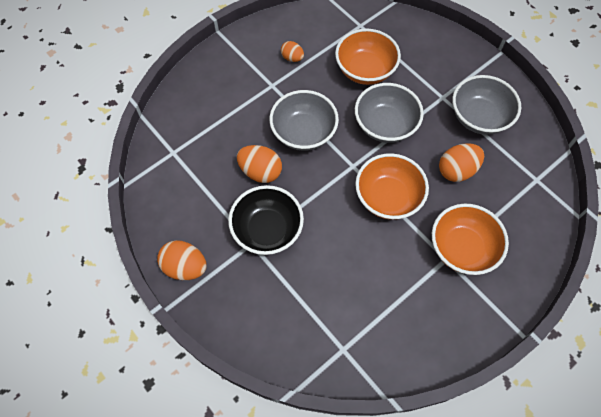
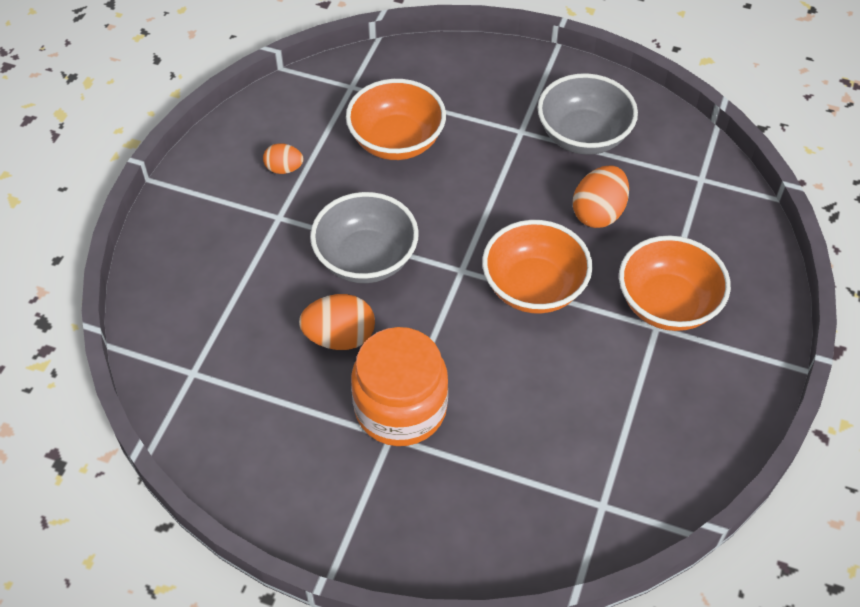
camera: 30 degrees left, 10 degrees down
orange egg [157,240,207,280] -> none
black bowl [228,185,304,255] -> orange jar [351,327,448,446]
grey bowl [355,83,424,143] -> none

